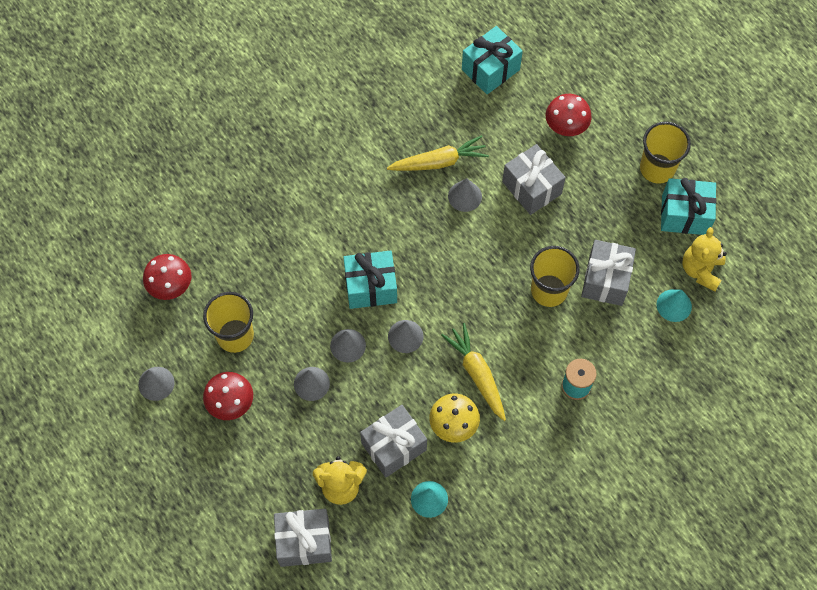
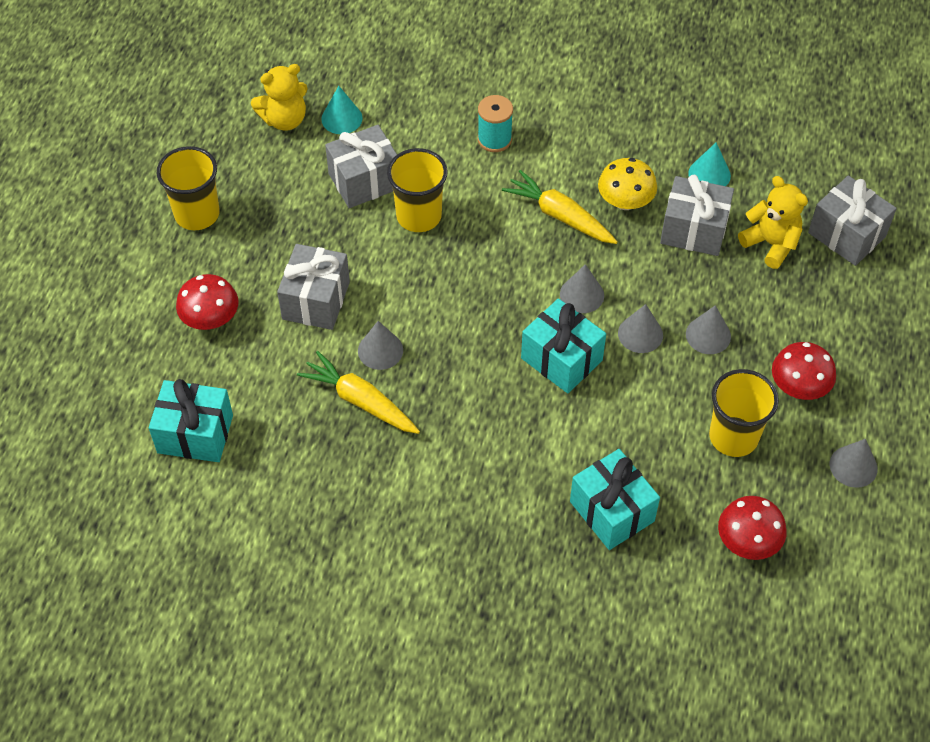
camera: 130 degrees left, 10 degrees down
yellow carrot [441,323,506,421] -> yellow carrot turned 105 degrees clockwise [502,170,618,244]
turquoise gift [661,178,717,235] -> turquoise gift moved to [570,449,660,550]

